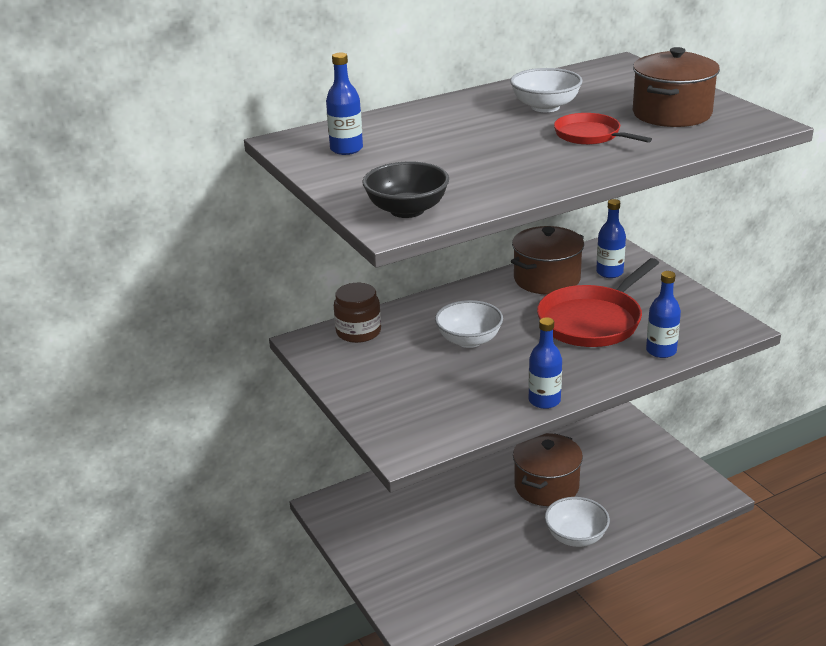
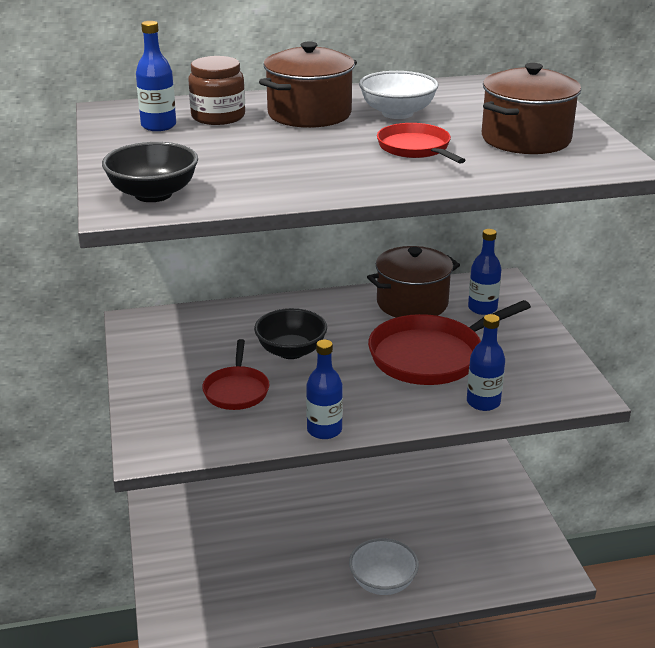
camera: 15 degrees right, 0 degrees up
brown jar [334,283,381,343] -> brown jar moved to [188,56,245,125]
white bowl [435,300,503,348] -> black bowl [254,308,327,359]
brown pot [513,433,583,506] -> brown pot moved to [259,42,357,128]
none -> red pan [202,339,269,410]

